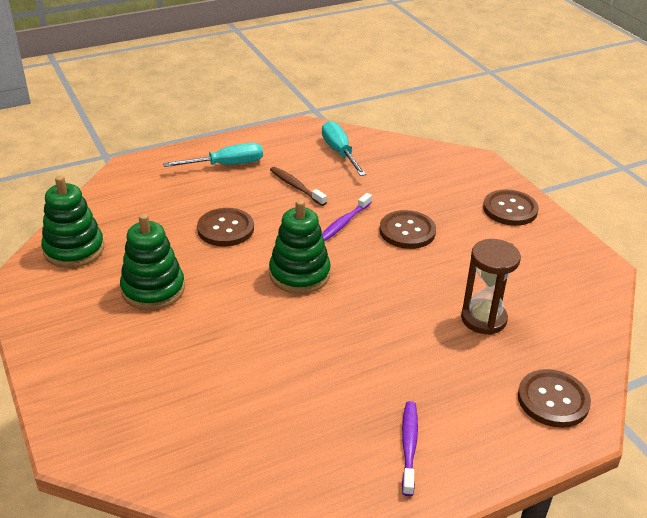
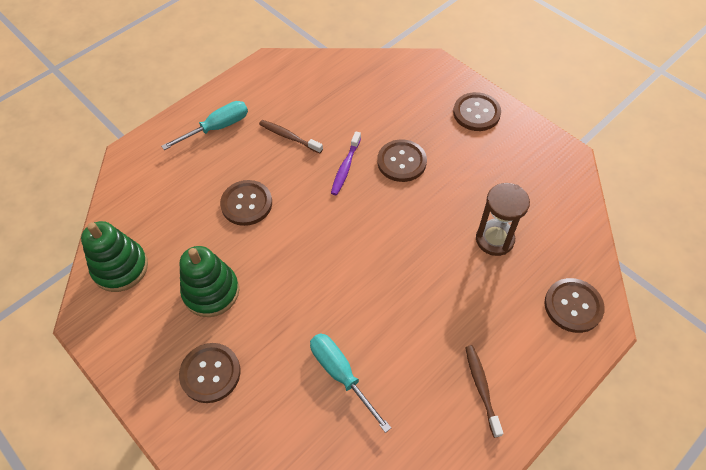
camera: 15 degrees left, 20 degrees up
green stacking toy [269,200,331,294] -> none
turquoise screwdriver [322,121,366,176] -> turquoise screwdriver moved to [310,333,391,433]
purple toothbrush [402,401,418,496] -> brown toothbrush [465,345,503,438]
none -> brown button [179,343,240,403]

